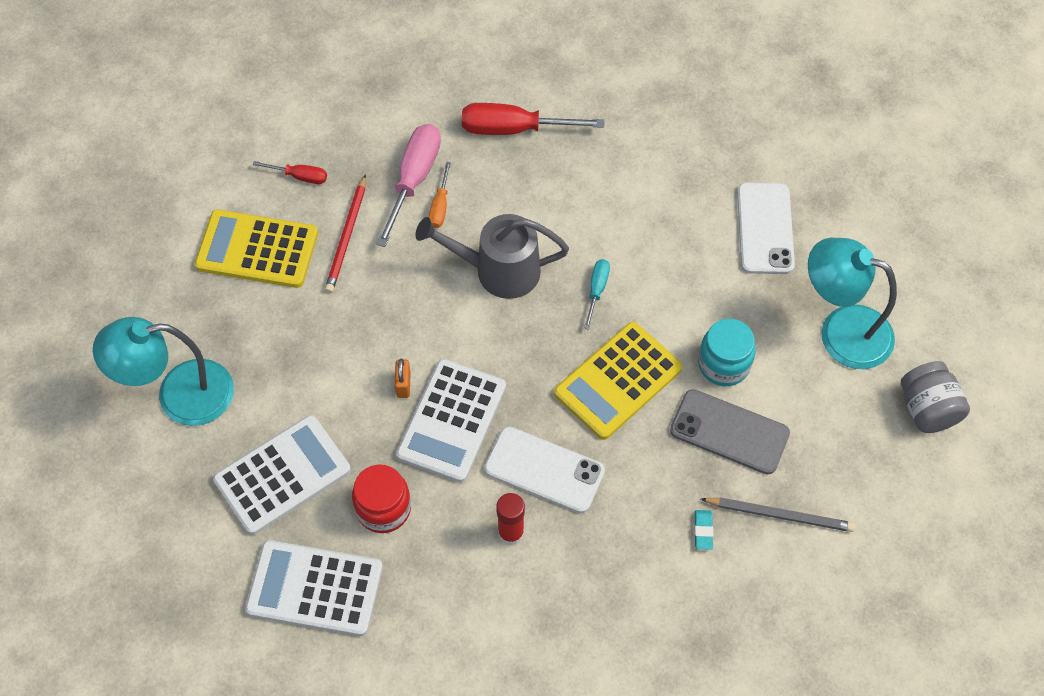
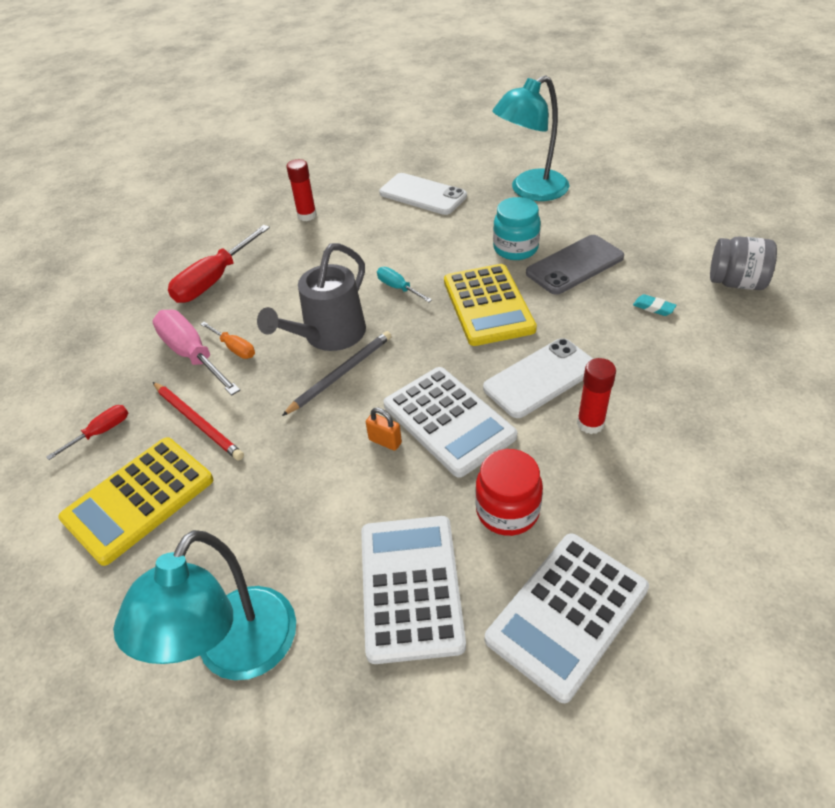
camera: 55 degrees left, 15 degrees down
grey pencil [701,497,855,532] -> grey pencil moved to [282,331,392,416]
grey jar [901,361,970,433] -> grey jar moved to [710,236,777,290]
none -> red glue stick [286,159,317,221]

